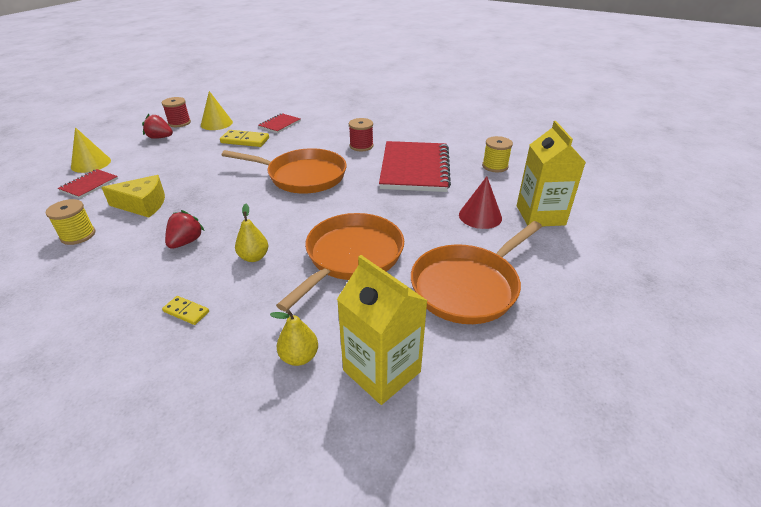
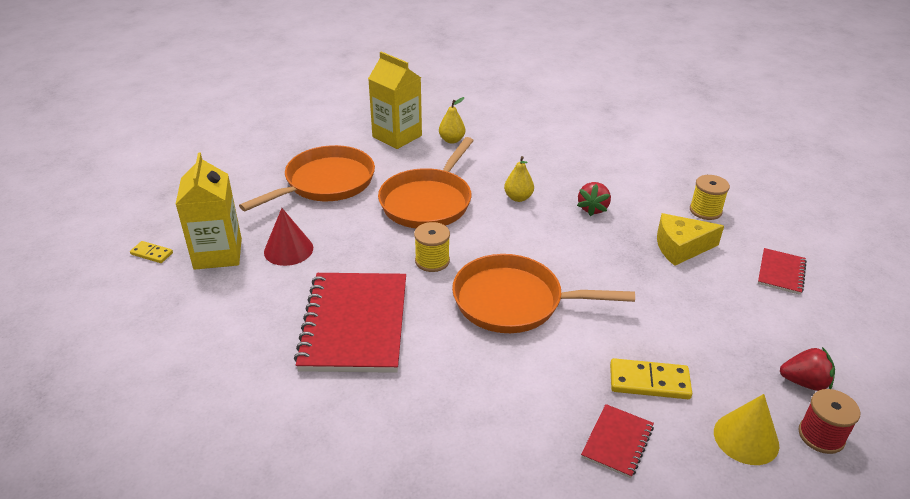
camera: 175 degrees right, 0 degrees up
yellow cone [71,127,111,173] -> none
yellow domino [162,296,209,325] -> yellow domino moved to [130,241,173,263]
red spool [349,118,373,151] -> none
yellow spool [482,136,513,172] -> yellow spool moved to [414,222,450,272]

